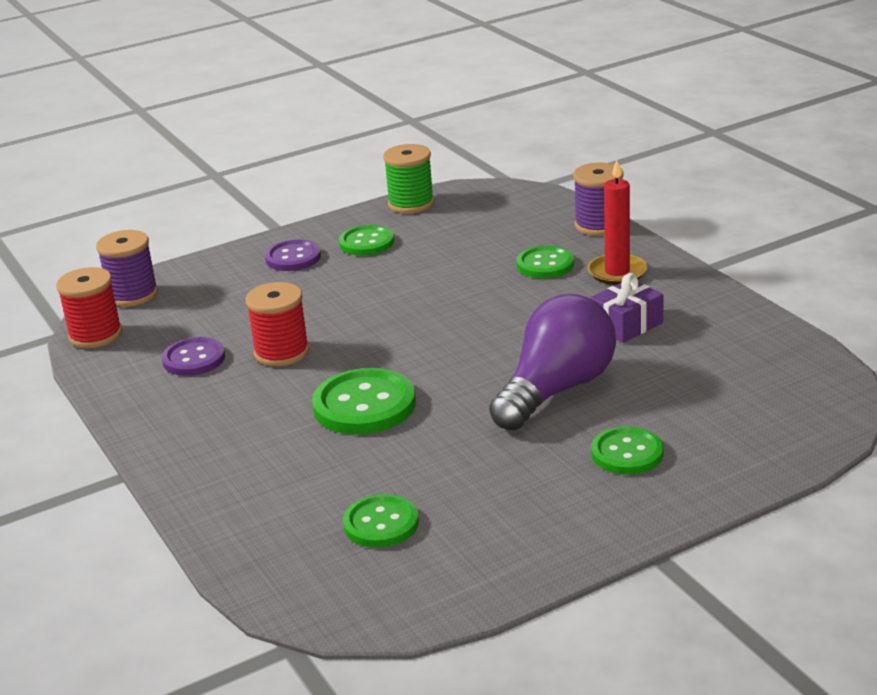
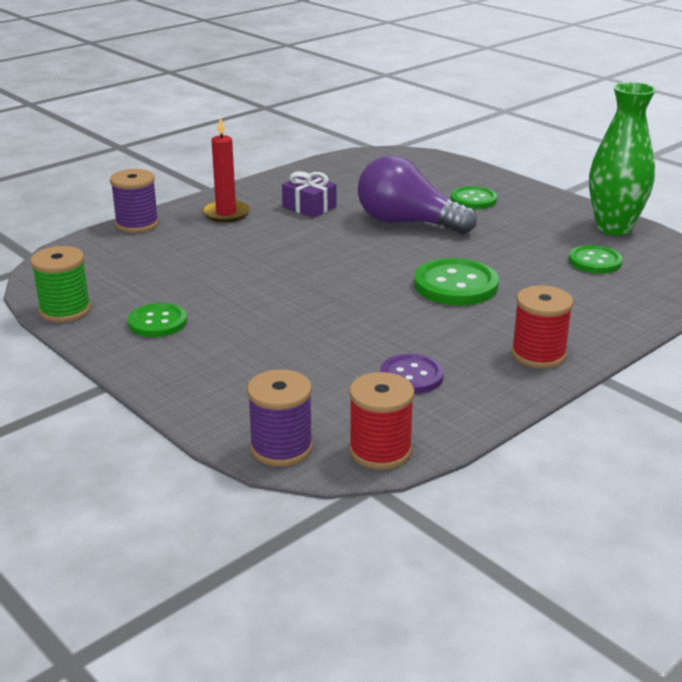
camera: 105 degrees left, 0 degrees up
red spool [246,282,309,366] -> red spool moved to [511,285,573,368]
purple button [265,240,321,271] -> none
green button [517,246,574,278] -> none
none -> green vase [589,82,656,236]

